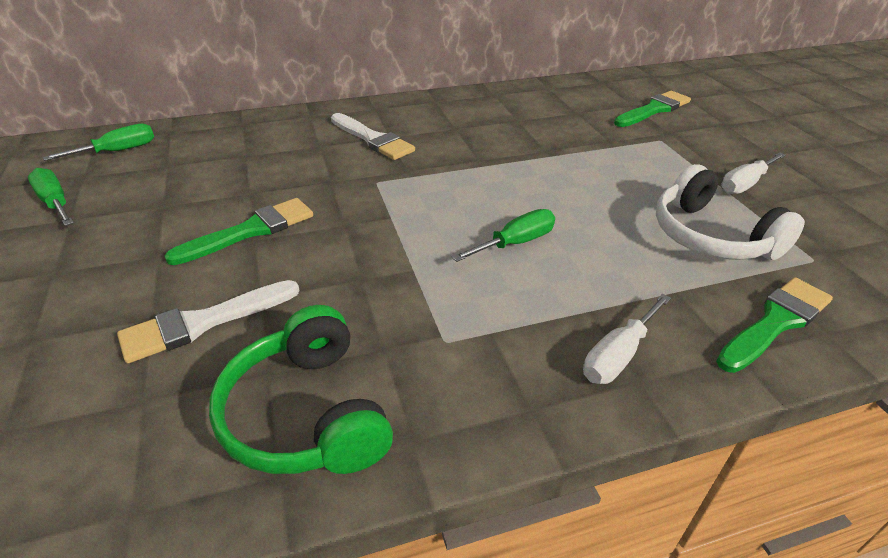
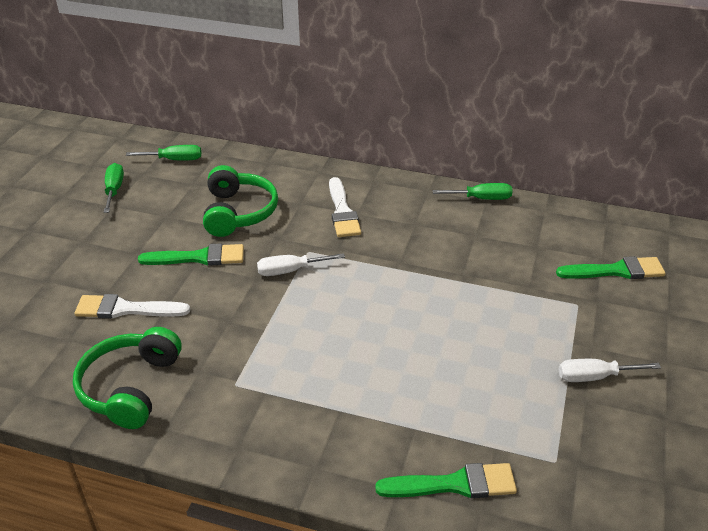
camera: 35 degrees right, 0 degrees up
green screwdriver [452,209,555,262] -> green screwdriver moved to [432,183,513,200]
white screwdriver [583,294,671,384] -> white screwdriver moved to [257,253,345,276]
white headphones [656,164,805,260] -> none
none -> green headphones [203,165,278,237]

